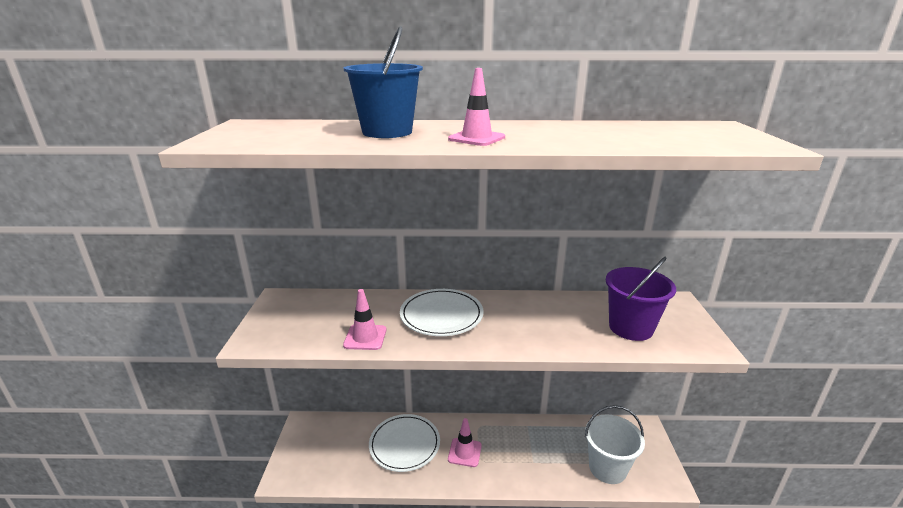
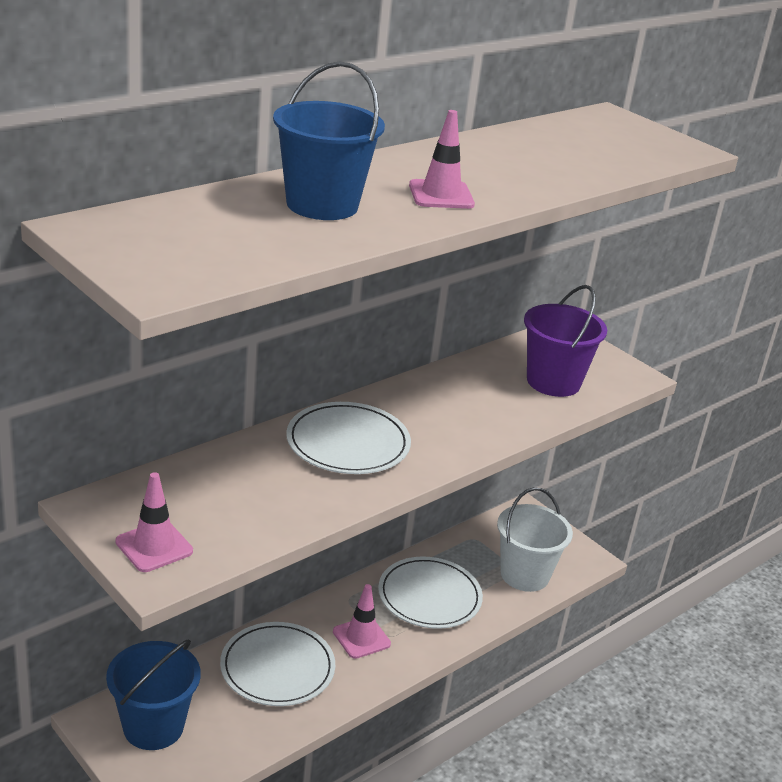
camera: 45 degrees left, 5 degrees up
pink traffic cone [343,289,386,350] -> pink traffic cone moved to [115,472,193,572]
none -> blue bucket [106,639,201,750]
none -> white plate [378,557,483,629]

